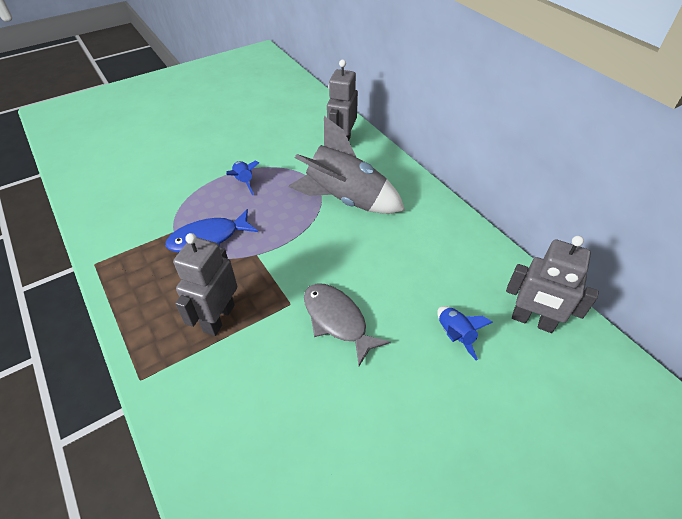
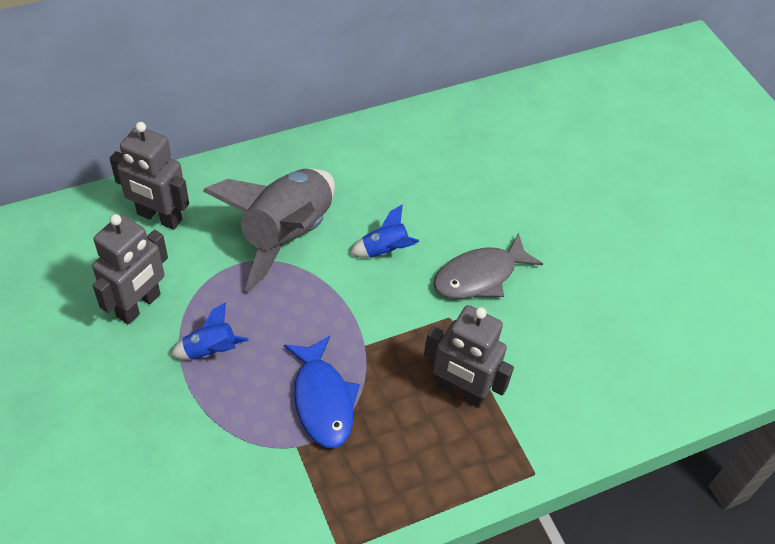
camera: 85 degrees left, 5 degrees up
blue rocket [437,306,493,361] -> blue rocket moved to [349,204,419,257]
grey robot [506,236,599,333] -> grey robot moved to [92,214,168,324]

